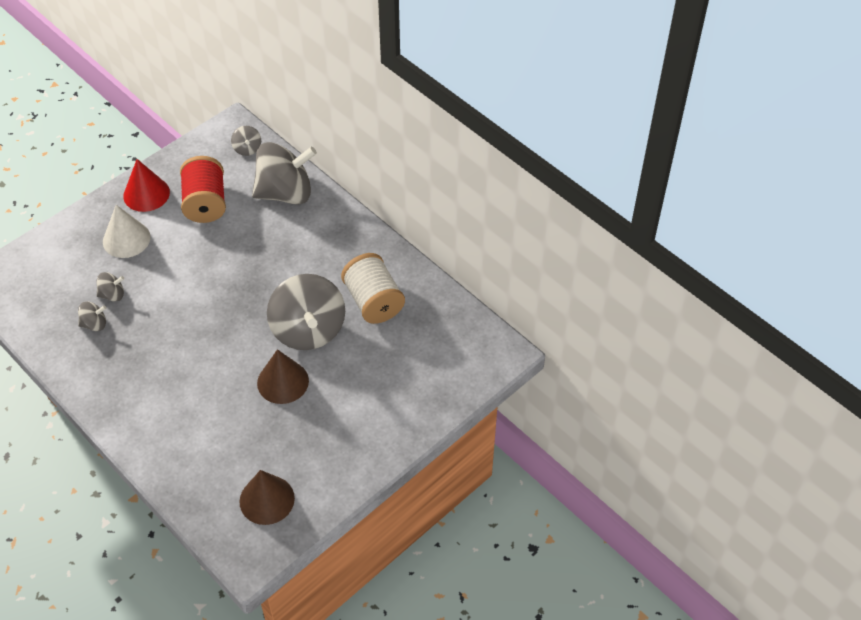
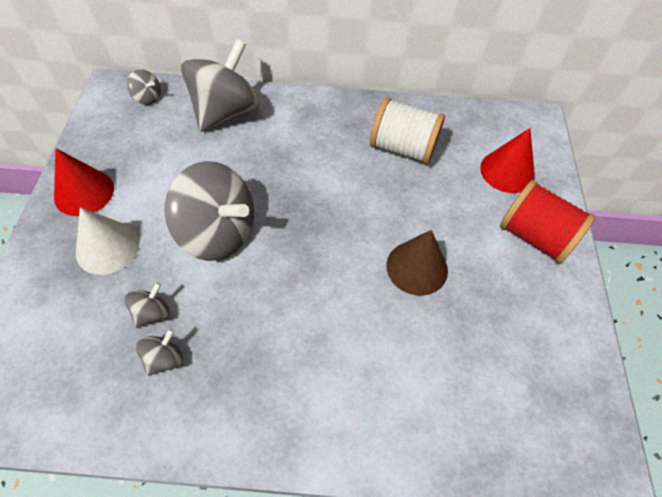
camera: 45 degrees left, 5 degrees up
red spool [180,156,226,223] -> red spool moved to [500,180,596,264]
brown cone [239,470,295,525] -> none
grey spinning top [267,274,345,350] -> grey spinning top moved to [165,161,254,261]
none -> red cone [480,128,535,193]

